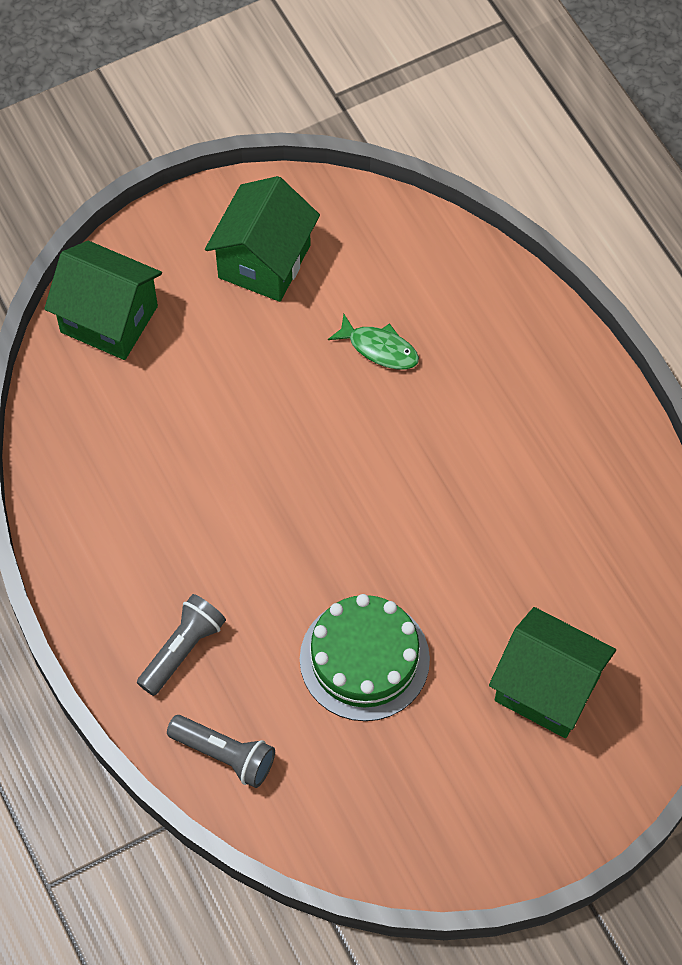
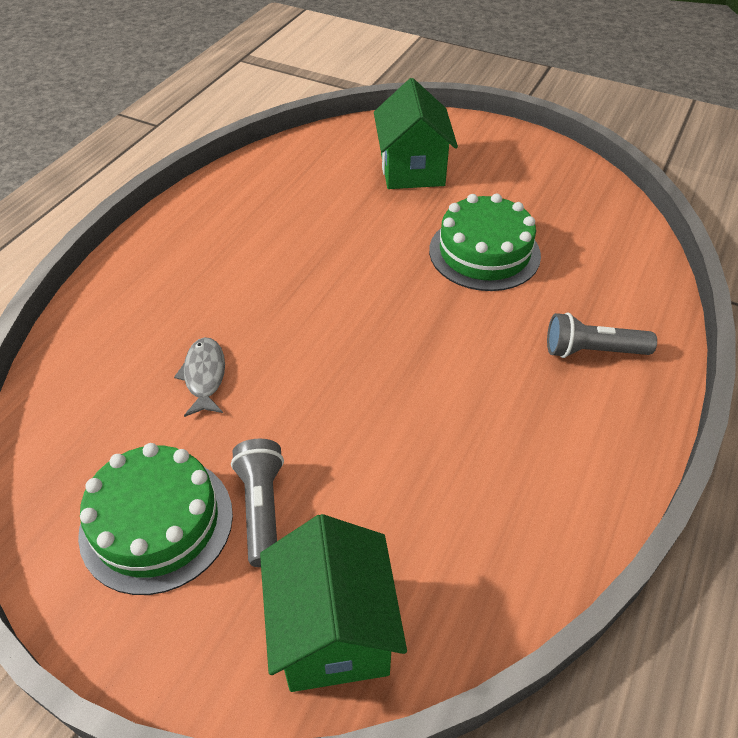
camera: 125 degrees left, 15 degrees down
grey flashlight [167,715,275,788] -> grey flashlight moved to [231,439,284,567]
green house [205,176,320,302] -> green cake [78,443,233,595]
green fish [328,314,419,369] -> grey fish [174,337,225,417]

